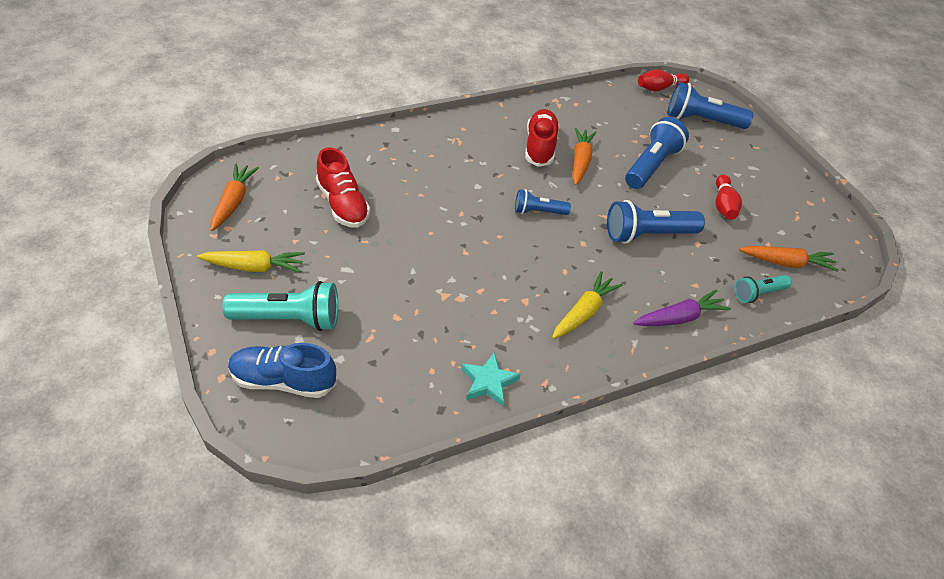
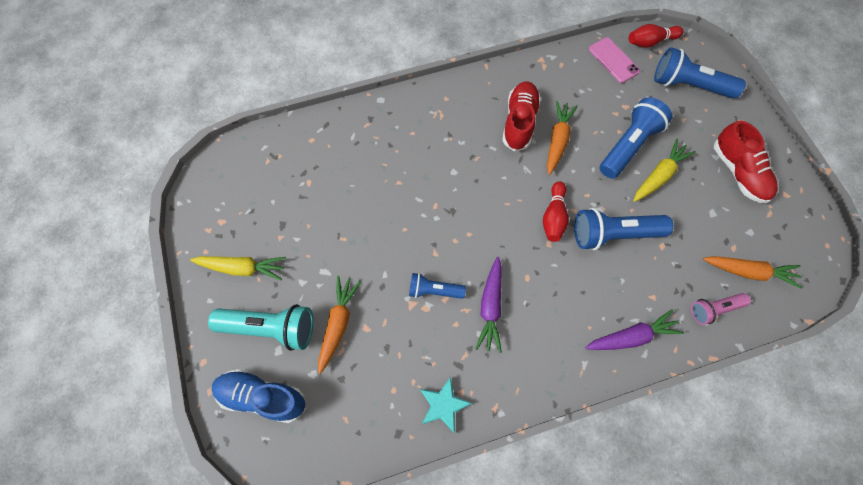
camera: 10 degrees right, 20 degrees up
orange carrot [211,163,259,231] -> orange carrot moved to [318,276,362,374]
red shoe [316,147,370,228] -> red shoe moved to [714,121,778,203]
blue flashlight [515,189,571,215] -> blue flashlight moved to [409,273,466,299]
yellow carrot [552,271,623,339] -> yellow carrot moved to [633,139,696,202]
red bowling pin [715,175,742,220] -> red bowling pin moved to [543,181,569,242]
turquoise flashlight [734,275,792,303] -> pink flashlight [691,293,751,325]
none -> purple carrot [475,257,502,353]
none -> pink phone [589,37,640,83]

